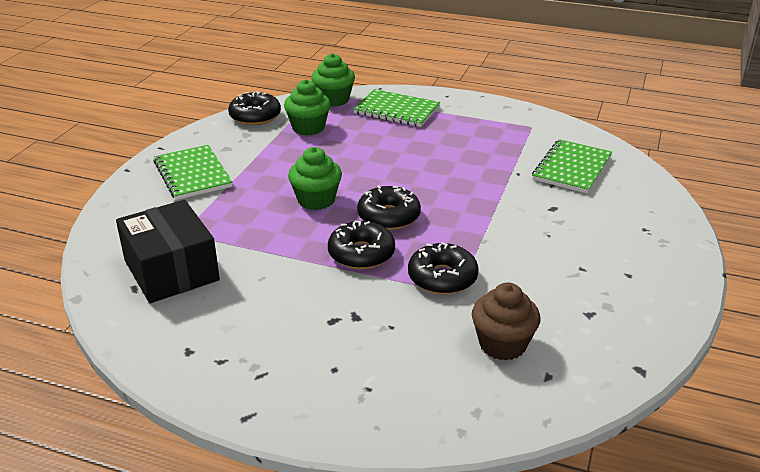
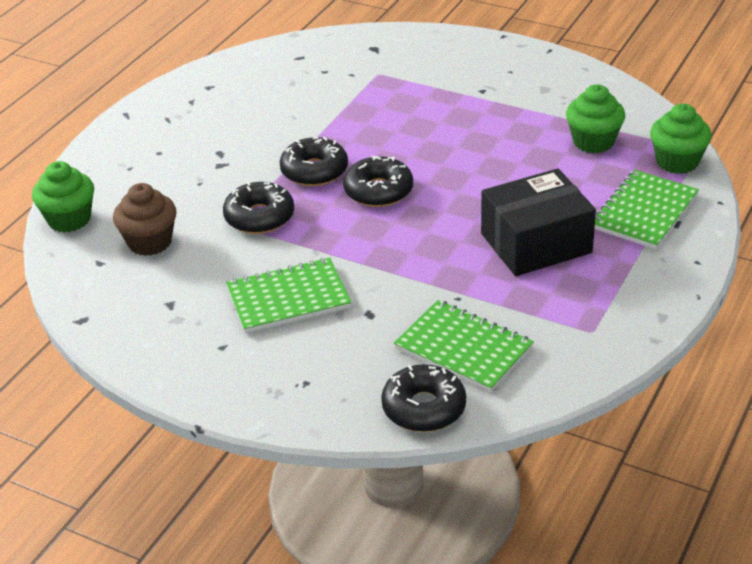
camera: 100 degrees right, 5 degrees up
black box [116,200,220,303] -> black box moved to [481,168,596,276]
green notebook [153,145,233,200] -> green notebook moved to [226,258,352,333]
black donut [228,91,281,125] -> black donut moved to [381,364,466,432]
green cupcake [288,147,342,210] -> green cupcake moved to [32,161,94,232]

